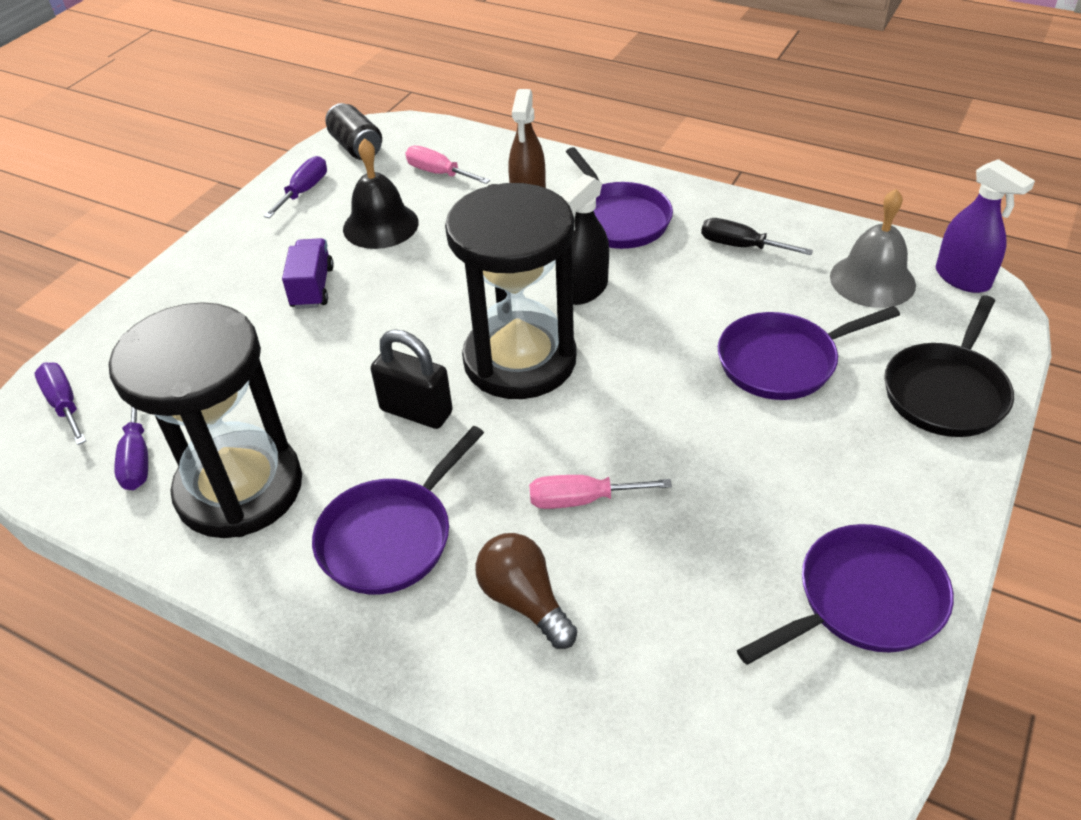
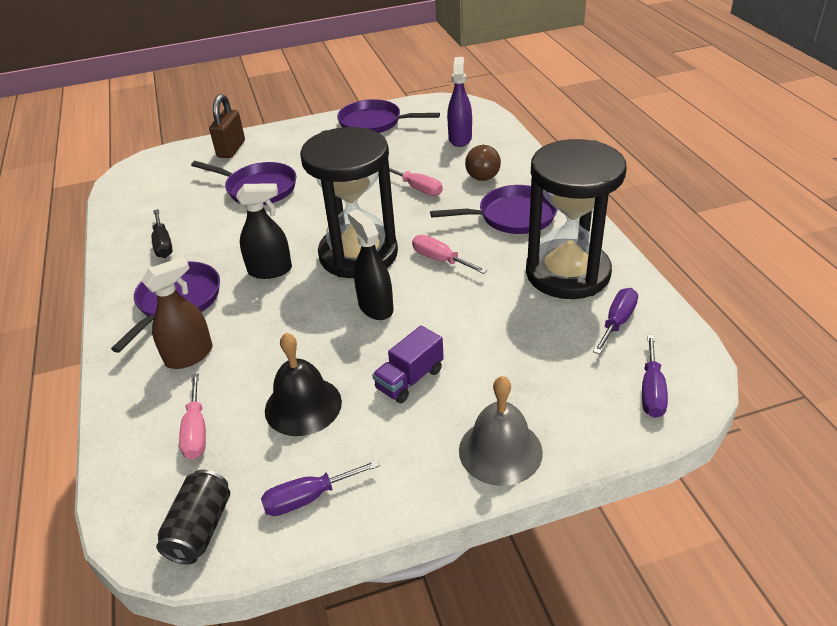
camera: 135 degrees left, 5 degrees down
black padlock [371,330,453,429] -> pink screwdriver [412,235,487,274]
grey bell [830,189,916,308] -> grey bell moved to [459,376,543,486]
black pan [884,295,1014,437] -> brown padlock [209,94,245,158]
purple spray bottle [936,159,1035,293] -> purple spray bottle moved to [447,57,472,147]
none -> black spray bottle [348,209,393,320]

